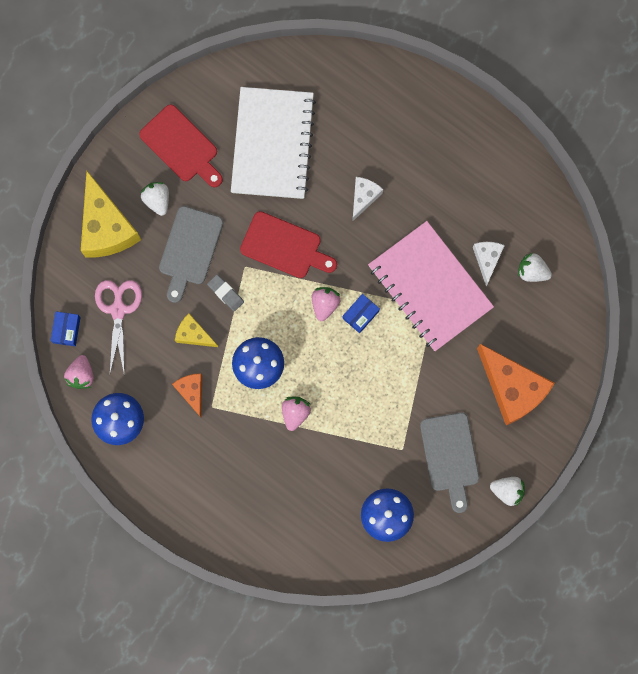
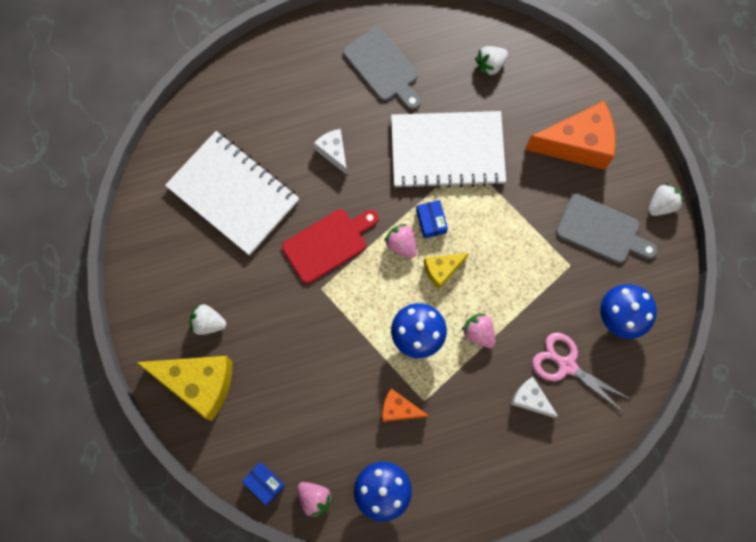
camera: 55 degrees left, 5 degrees down
pink scissors [95,280,142,372] -> pink scissors moved to [532,332,632,412]
red cutting board [139,104,223,188] -> none
grey cutting board [159,206,223,303] -> grey cutting board moved to [343,27,421,110]
yellow cheese [175,314,218,347] -> yellow cheese moved to [424,253,469,289]
grey eraser [207,274,244,312] -> none
pink notebook [368,221,494,351] -> white notebook [391,111,506,189]
white cheese [473,242,505,286] -> white cheese moved to [511,377,558,418]

